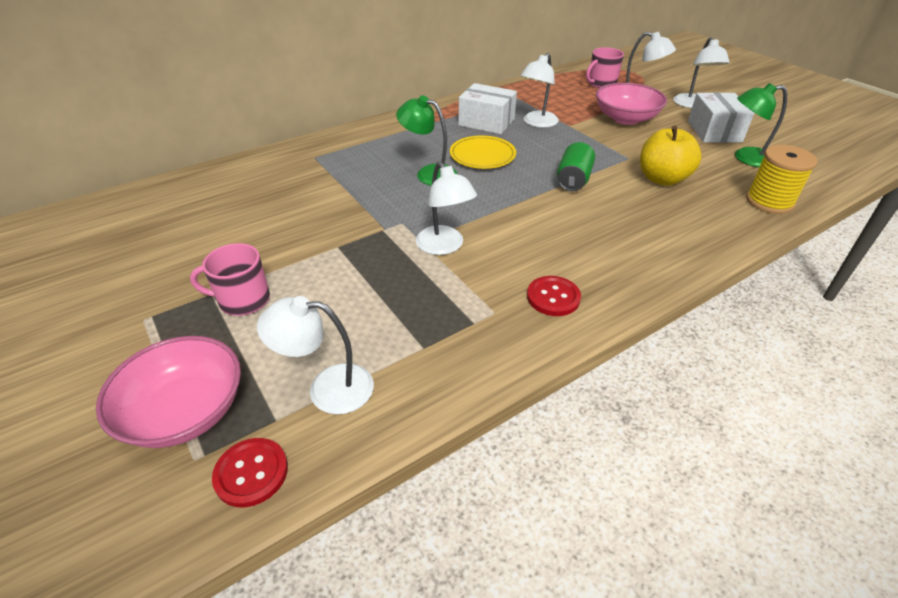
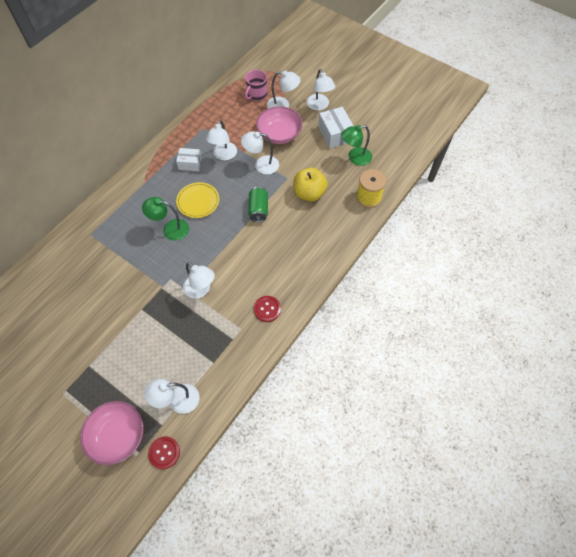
camera: 20 degrees left, 20 degrees up
pink mug [190,243,270,316] -> none
white box [458,83,517,134] -> white box [176,148,202,171], size x0.66
none -> white lamp [241,131,279,175]

